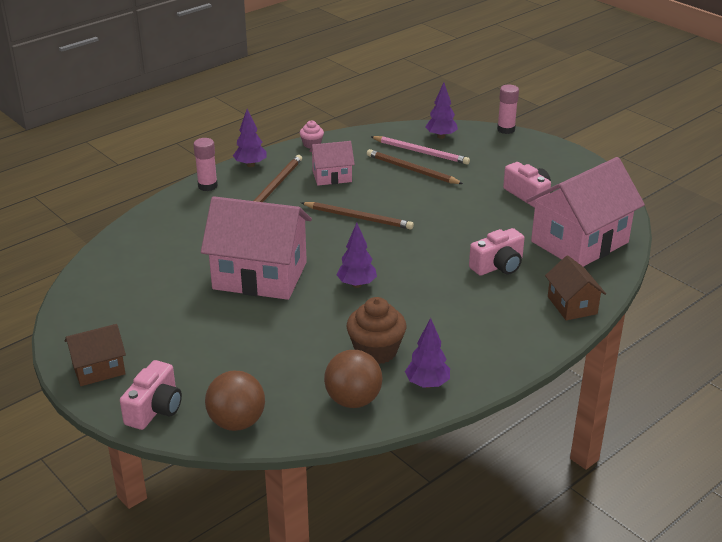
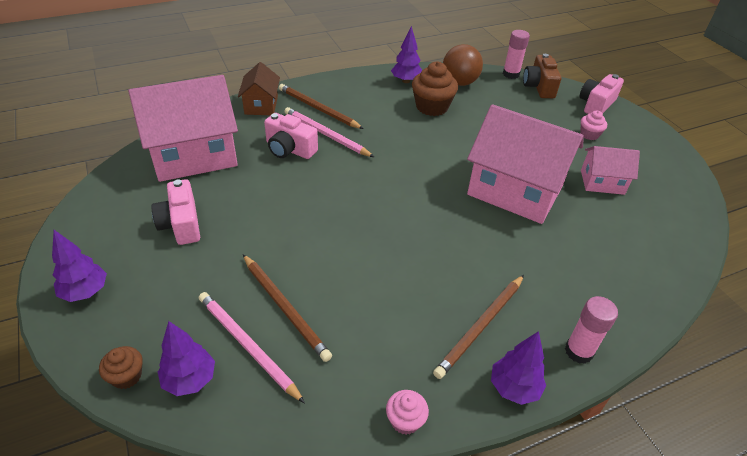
camera: 165 degrees left, 10 degrees up
brown house [65,324,126,386] -> none
brown ball [205,371,265,431] -> brown camera [523,54,561,98]
brown pencil [302,202,414,230] -> brown pencil moved to [279,84,364,129]
pink house [310,141,355,186] -> pink house moved to [581,146,640,195]
purple tree [337,223,377,288] -> purple tree moved to [52,230,107,302]
pink camera [469,228,525,276] -> pink camera turned 135 degrees counterclockwise [264,113,318,159]
pink glue stick [497,85,519,134] -> pink glue stick moved to [503,30,530,79]
none -> brown cupcake [99,346,143,389]
none -> pink pencil [284,107,374,157]
none -> pink cupcake [581,110,607,140]

